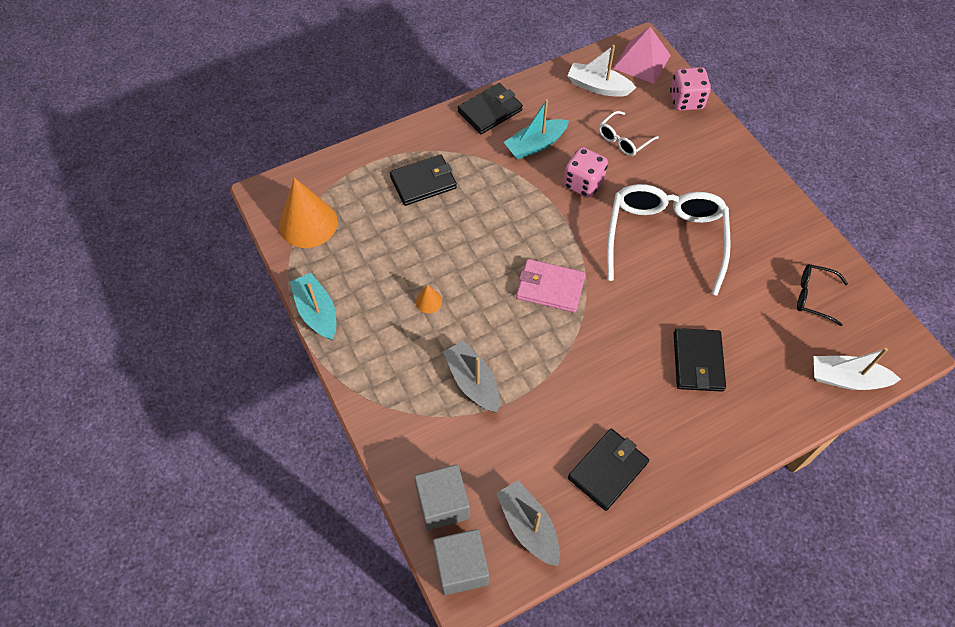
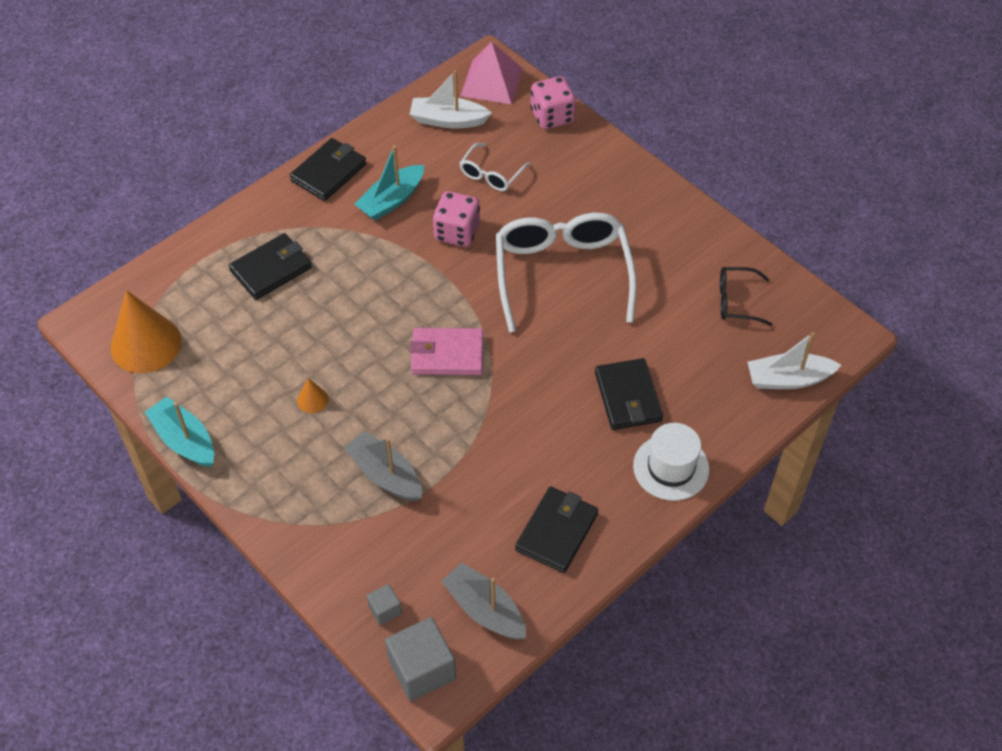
camera: 15 degrees left, 5 degrees down
grey cube [414,464,470,530] -> grey cube [367,584,402,625], size x0.50
none -> white hat [633,423,709,501]

